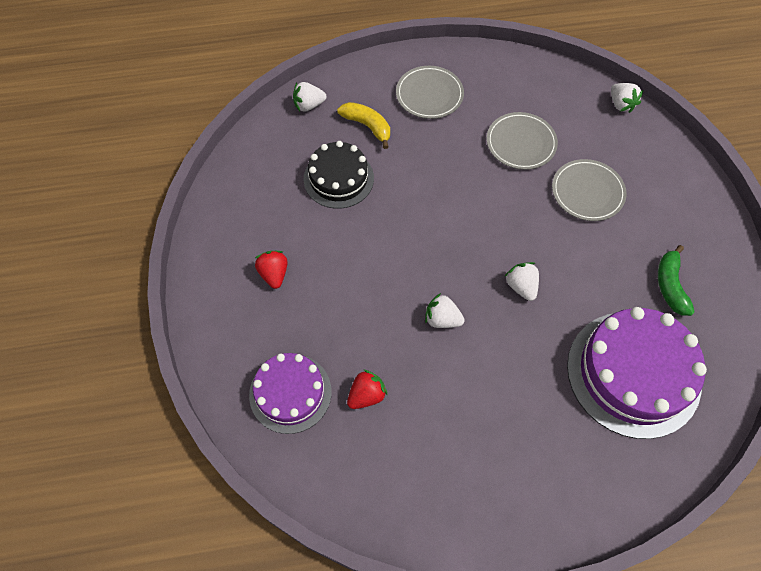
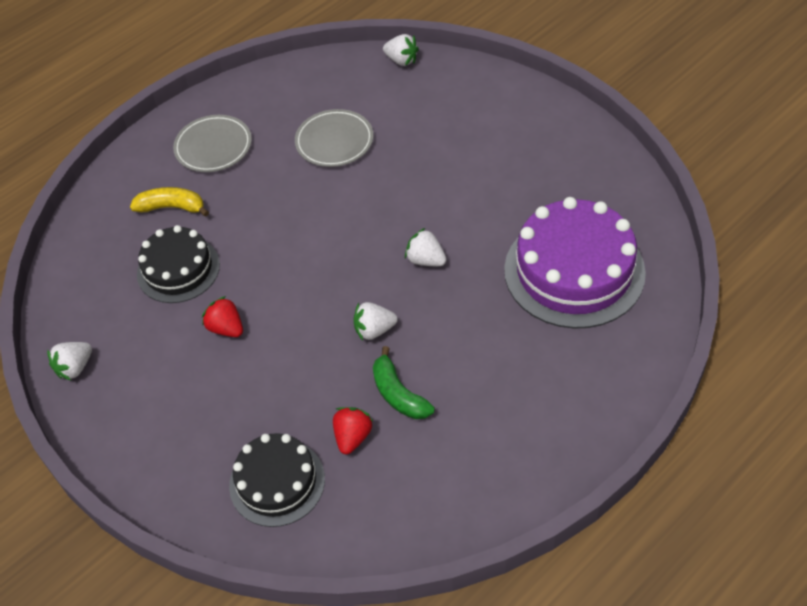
camera: 30 degrees left, 10 degrees down
purple cake [249,353,331,434] -> black cake [229,433,325,527]
red strawberry [255,251,288,289] -> red strawberry moved to [202,296,243,337]
white strawberry [293,82,326,112] -> white strawberry moved to [47,342,92,380]
grey plate [552,159,627,221] -> none
green banana [658,245,695,316] -> green banana moved to [373,346,435,419]

